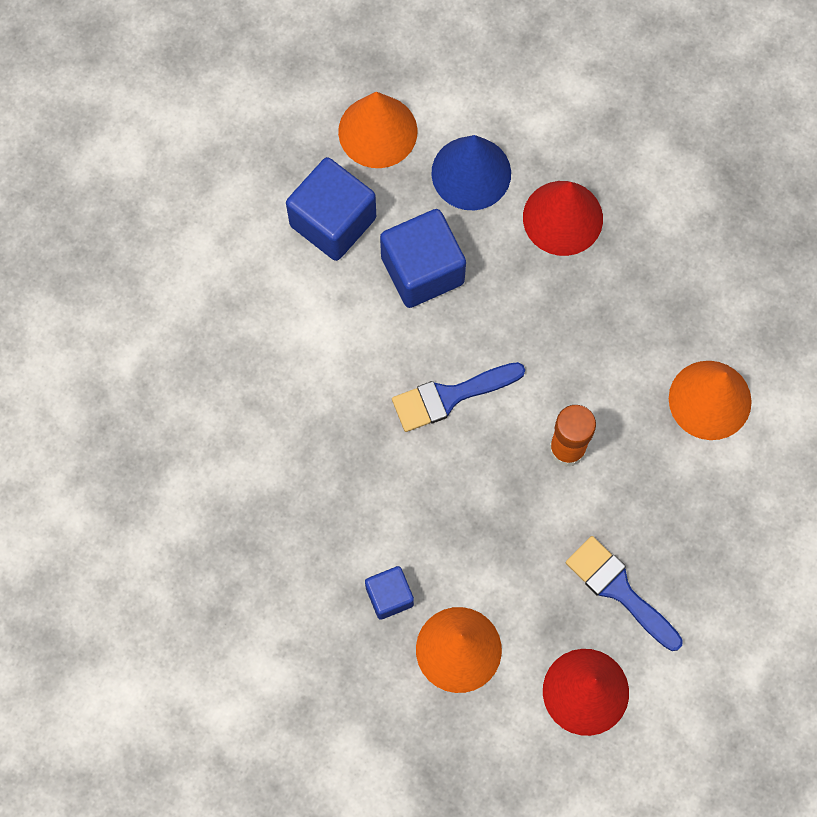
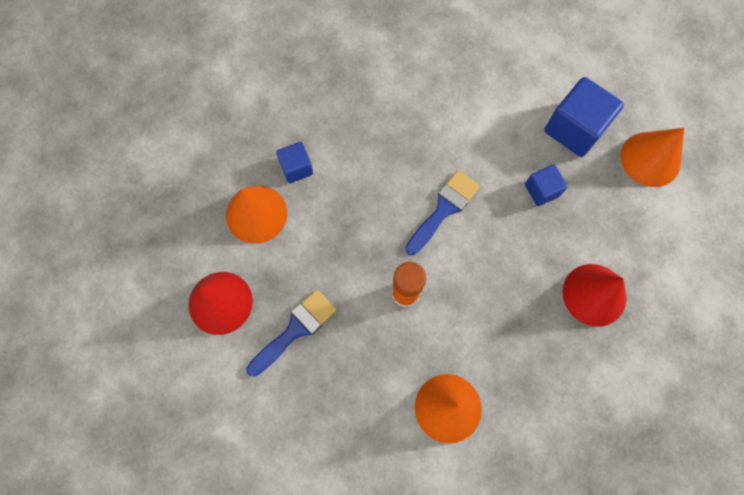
camera: 90 degrees right, 0 degrees up
blue cube [380,209,466,308] -> blue cube [525,164,568,206], size x0.56
blue brush [392,362,525,432] -> blue brush turned 60 degrees clockwise [405,170,480,255]
blue cone [431,135,511,210] -> none

